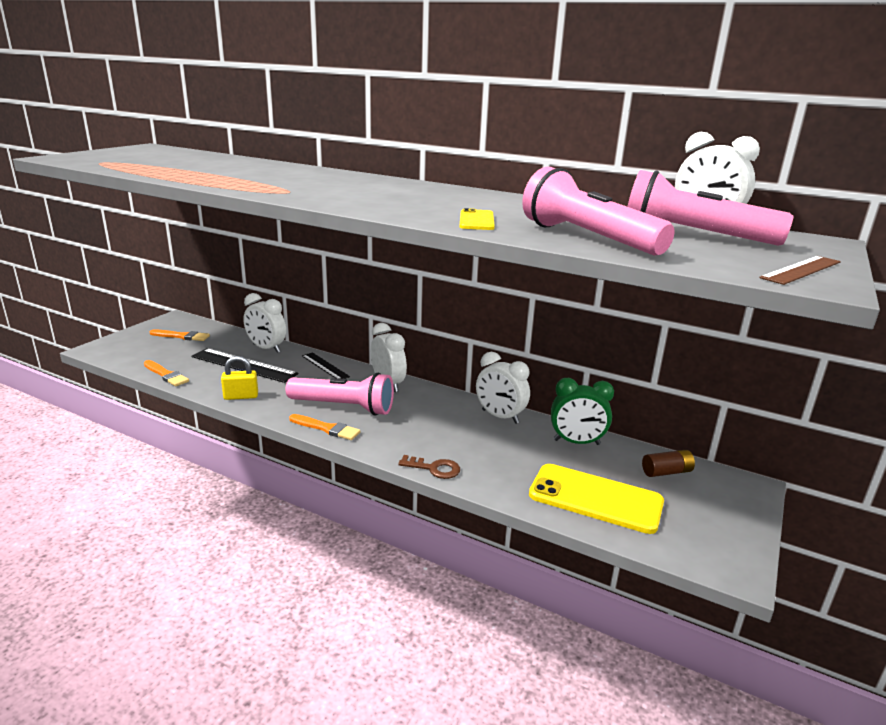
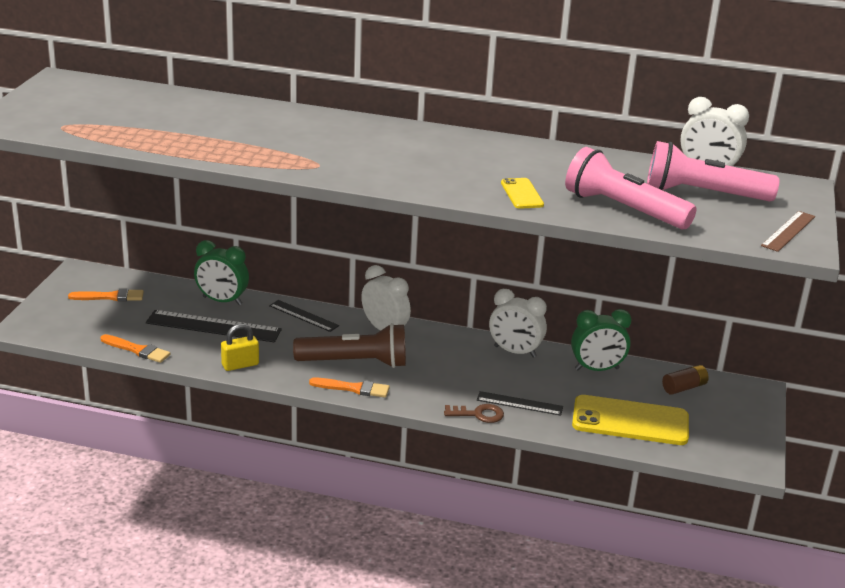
camera: 15 degrees left, 5 degrees up
white clock [243,293,286,353] -> green clock [194,240,249,305]
pink flashlight [286,373,394,416] -> brown flashlight [293,323,406,368]
none -> black ruler [477,391,563,416]

